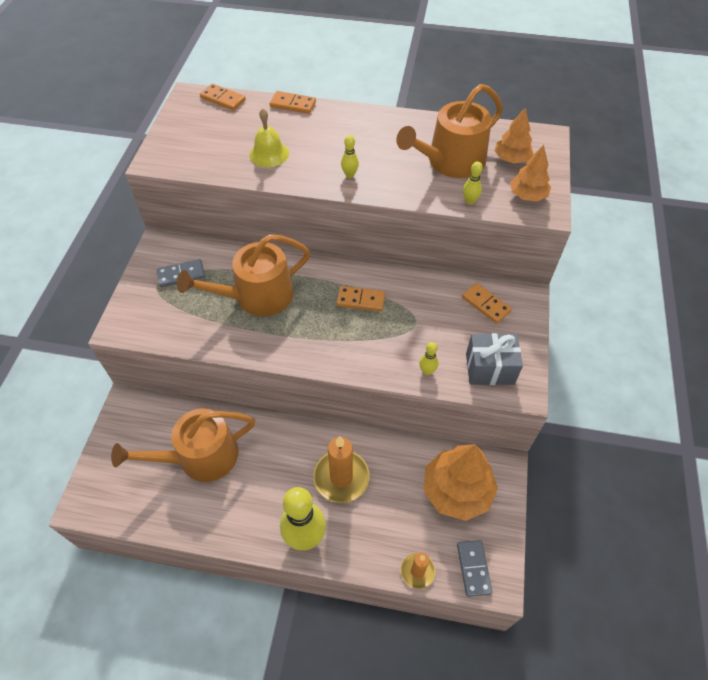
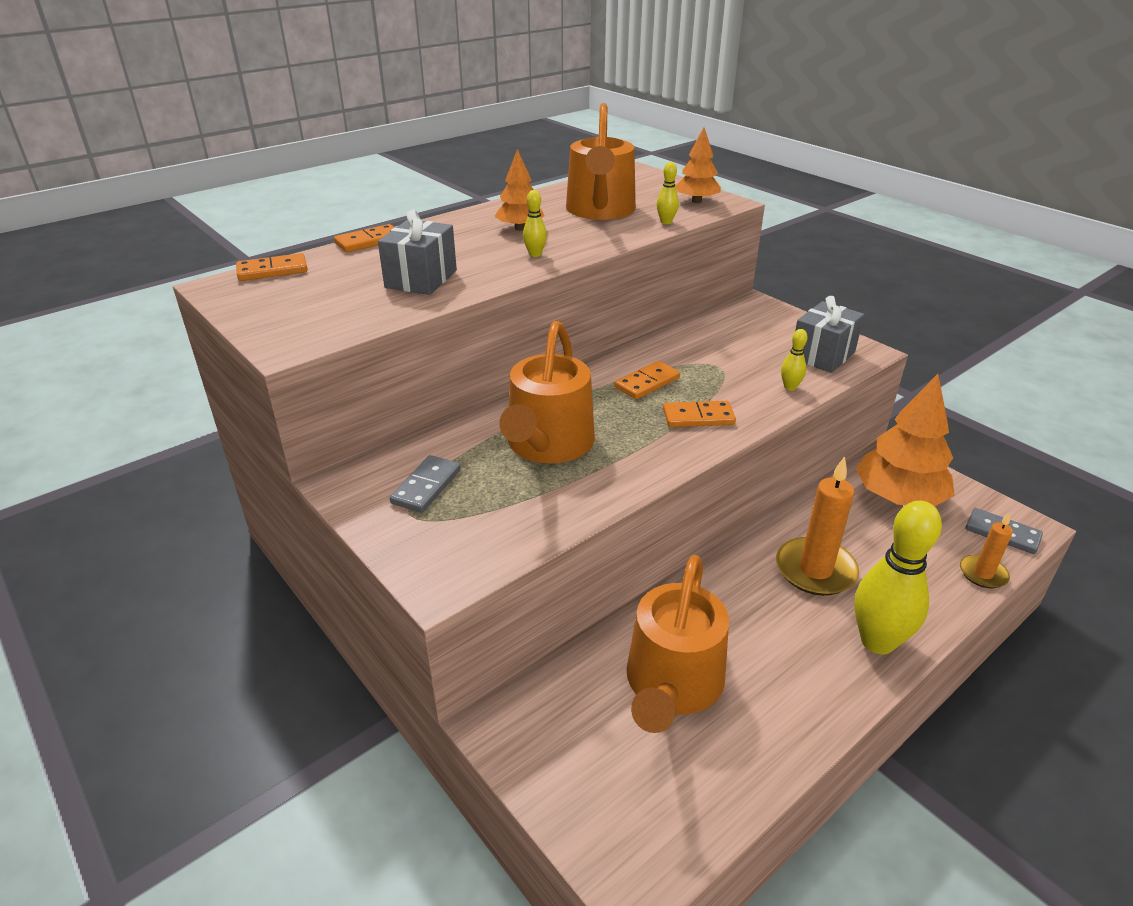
camera: 50 degrees left, 20 degrees down
yellow bell [249,108,289,167] -> grey gift [378,210,457,295]
orange domino [462,283,512,324] -> orange domino moved to [663,401,736,427]
orange tree [494,108,534,164] -> orange tree moved to [494,149,545,231]

